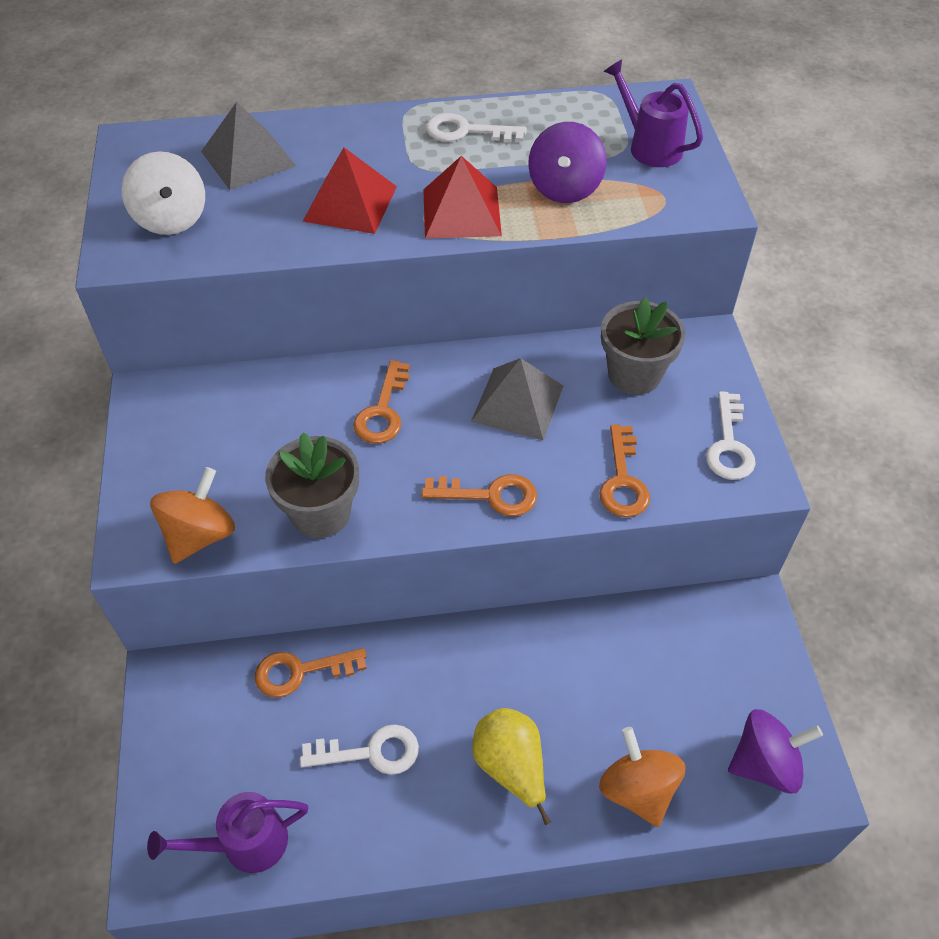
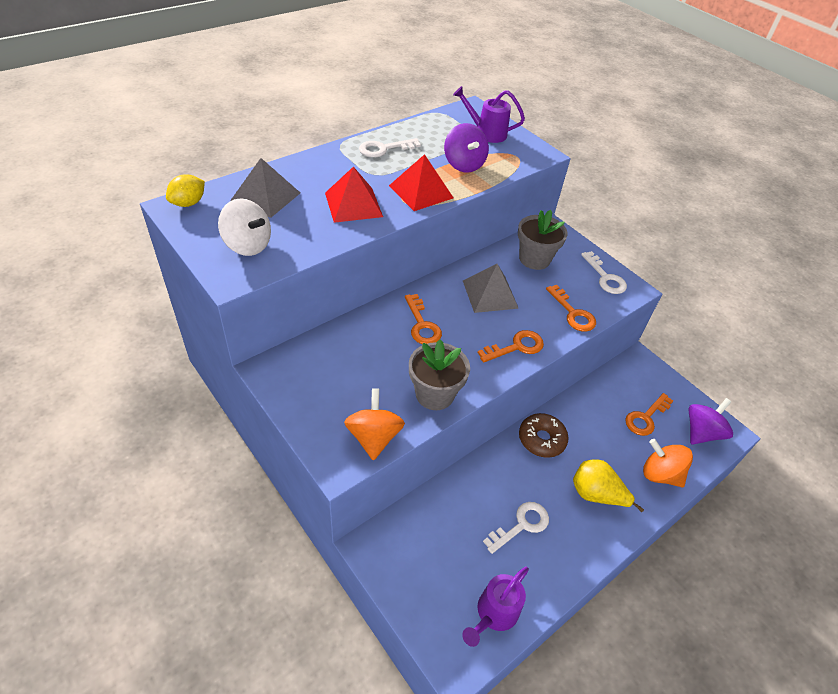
camera: 35 degrees left, 5 degrees down
orange key [255,648,367,698] -> orange key moved to [625,393,673,436]
none -> yellow lemon [166,174,205,207]
none -> brown donut [519,413,569,458]

